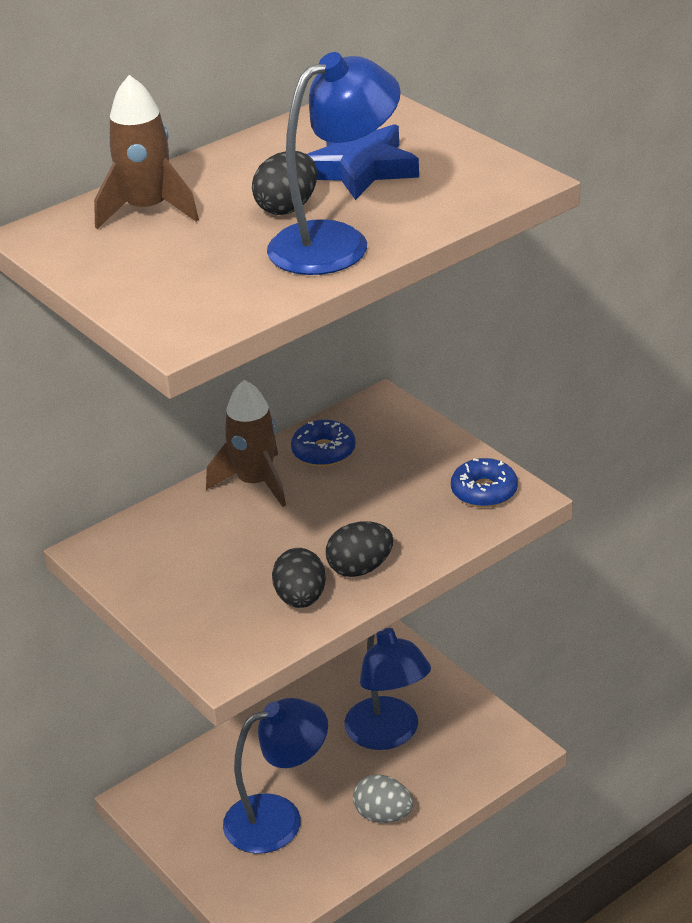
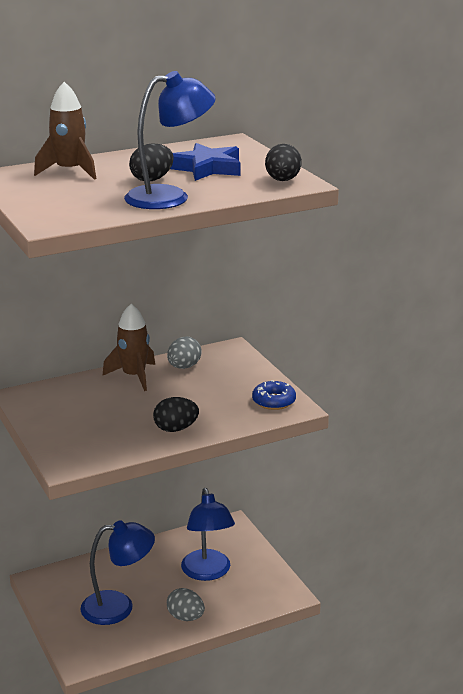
camera: 10 degrees right, 10 degrees down
black egg [272,548,326,608] -> black egg moved to [265,144,302,181]
blue donut [291,420,355,466] -> grey egg [167,336,202,369]

